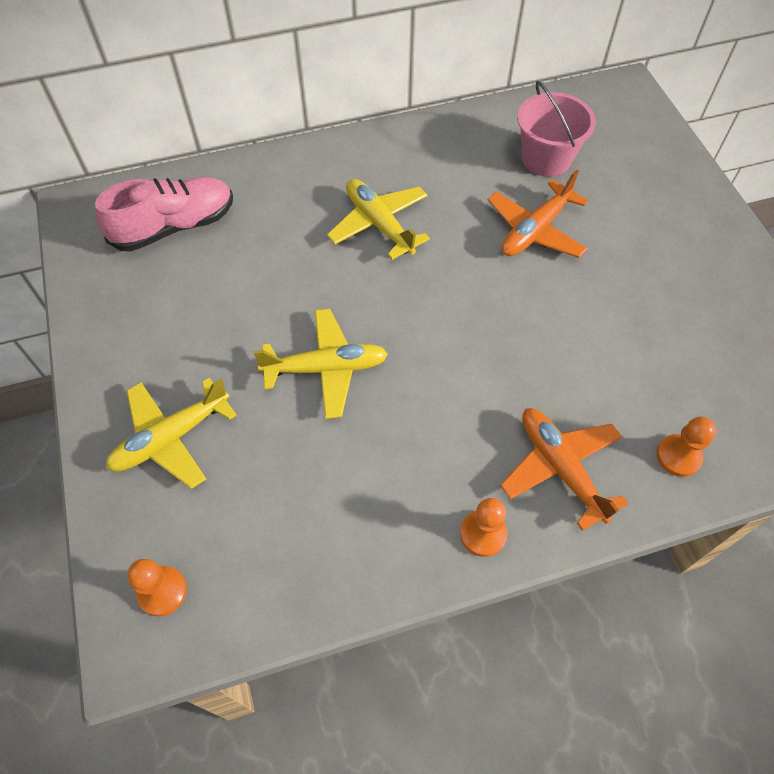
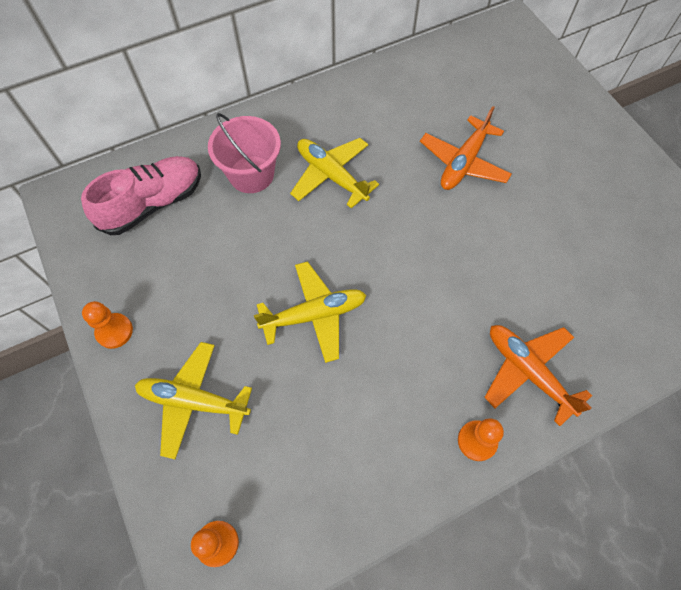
camera: 10 degrees left, 5 degrees up
yellow plane [106,378,237,489] -> yellow plane turned 60 degrees clockwise [135,342,252,459]
pink bucket [517,81,596,177] -> pink bucket moved to [208,113,281,193]
orange pawn [656,417,717,477] -> orange pawn moved to [82,301,133,349]

